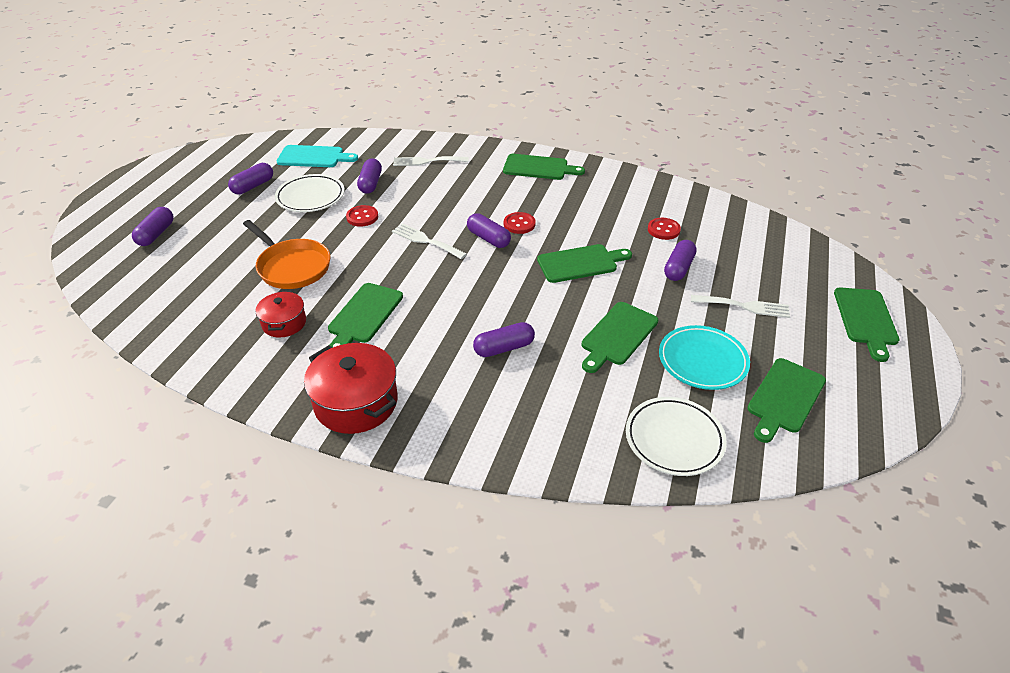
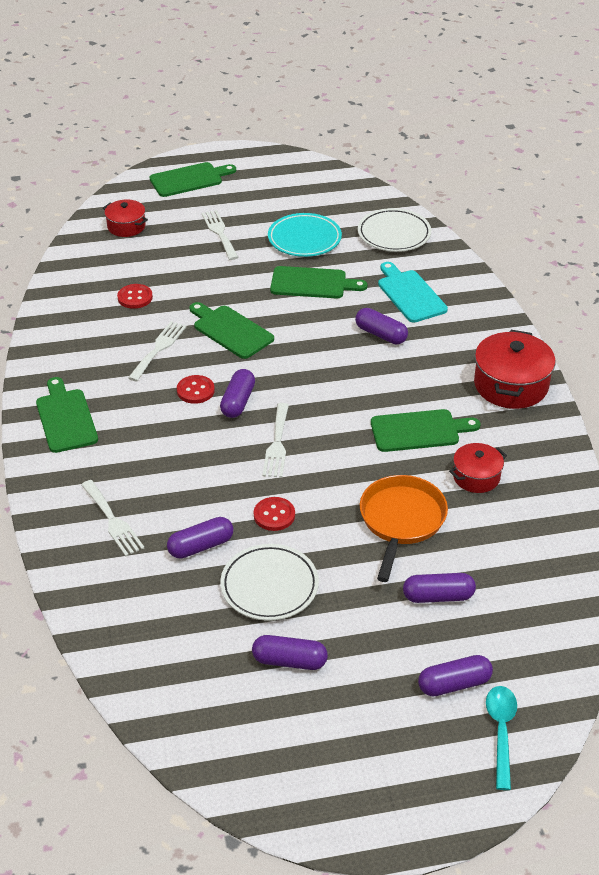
camera: 120 degrees left, 0 degrees up
turquoise cutting board [277,145,358,167] -> turquoise cutting board moved to [378,262,448,323]
purple capsule [664,240,697,281] -> purple capsule moved to [403,573,476,603]
green cutting board [748,358,826,443] -> none
none -> red pot [103,199,148,237]
none -> white fork [128,321,187,381]
none -> turquoise spoon [486,686,517,790]

